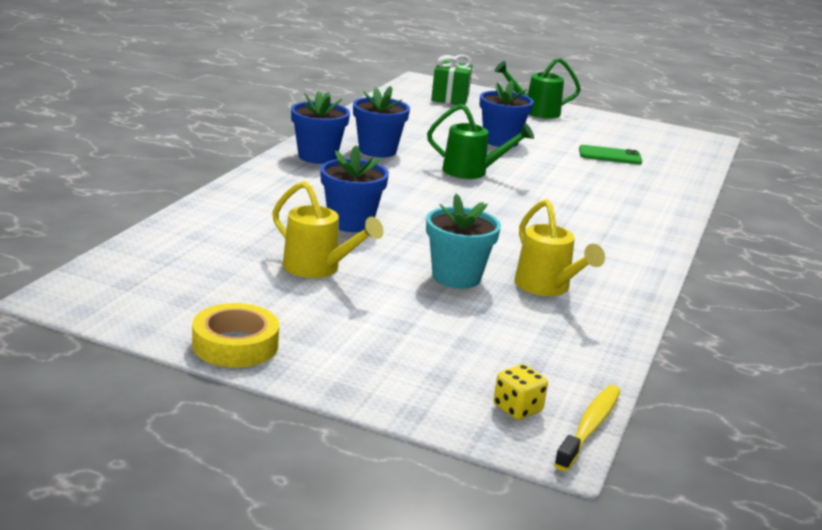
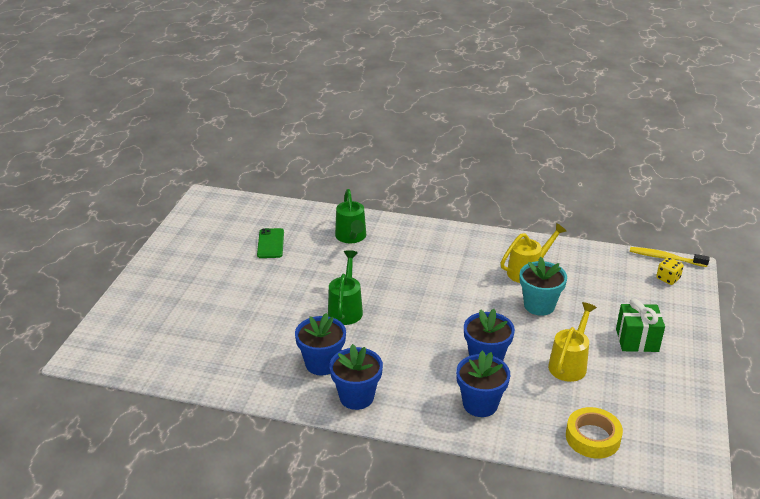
camera: 95 degrees left, 10 degrees up
yellow tape [192,303,279,368] -> yellow tape moved to [566,407,623,459]
green gift [431,55,472,105] -> green gift moved to [616,299,665,352]
blue flower pot [480,80,534,147] -> blue flower pot moved to [456,351,510,417]
green watering can [494,58,581,119] -> green watering can moved to [335,189,366,243]

